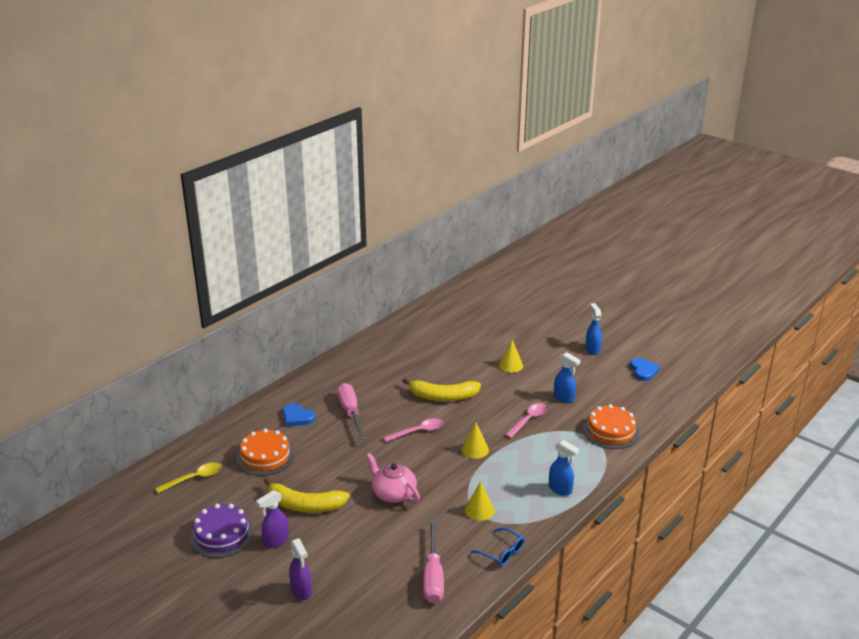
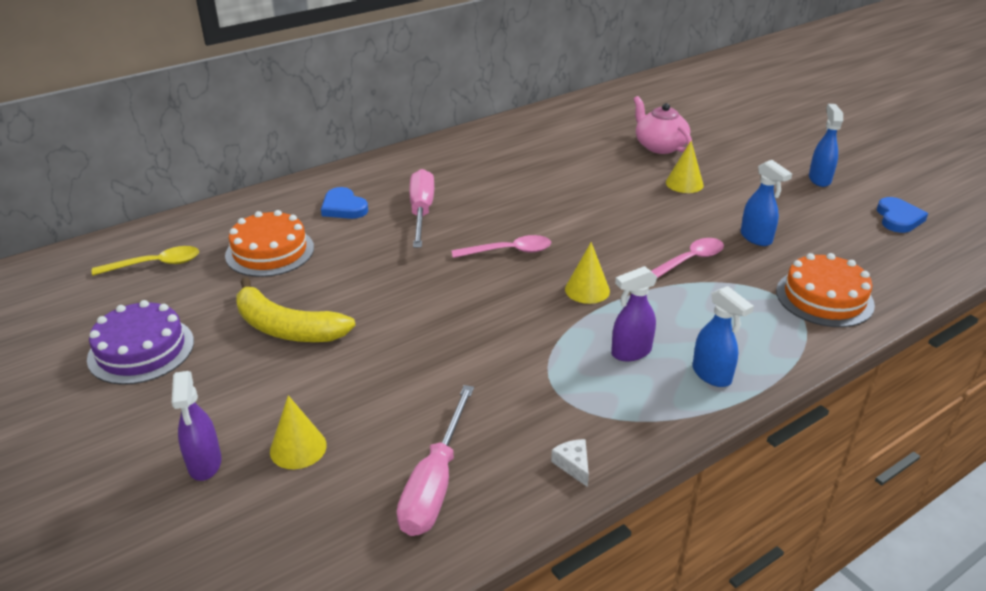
camera: 15 degrees right, 5 degrees up
purple spray bottle [256,490,289,548] -> purple spray bottle moved to [611,266,658,361]
pink teapot [366,453,420,503] -> pink teapot moved to [634,96,692,154]
yellow banana [403,378,481,401] -> none
yellow cone [465,481,495,521] -> yellow cone moved to [270,395,327,469]
blue glasses [471,527,525,566] -> white cheese [551,439,589,487]

